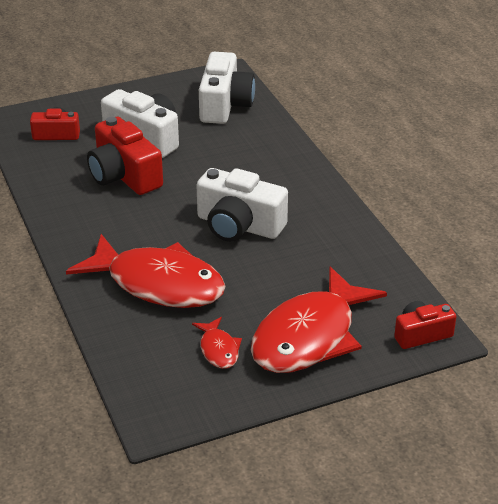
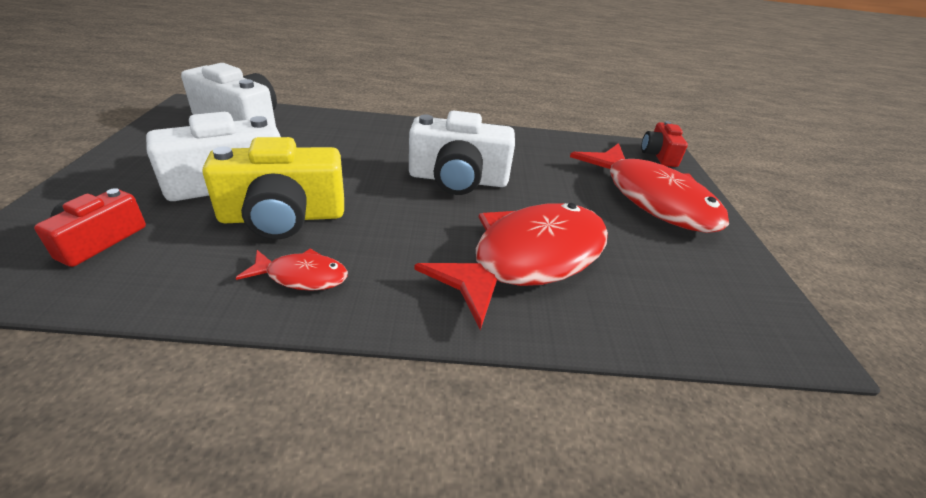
camera: 70 degrees left, 0 degrees up
red camera [87,117,163,195] -> yellow camera [202,137,344,239]
red fish [192,317,242,369] -> red fish moved to [236,248,348,291]
white camera [197,168,288,242] -> white camera turned 45 degrees clockwise [409,111,515,195]

